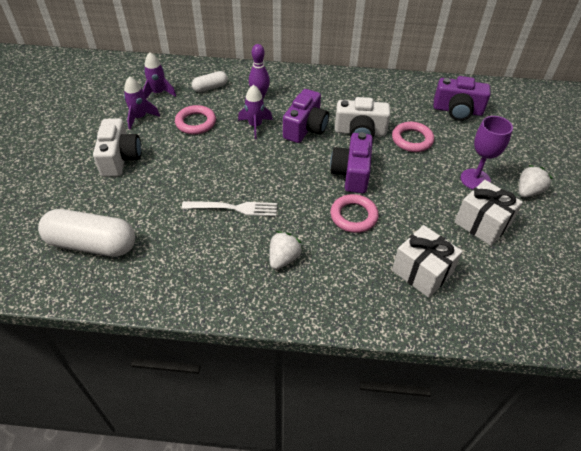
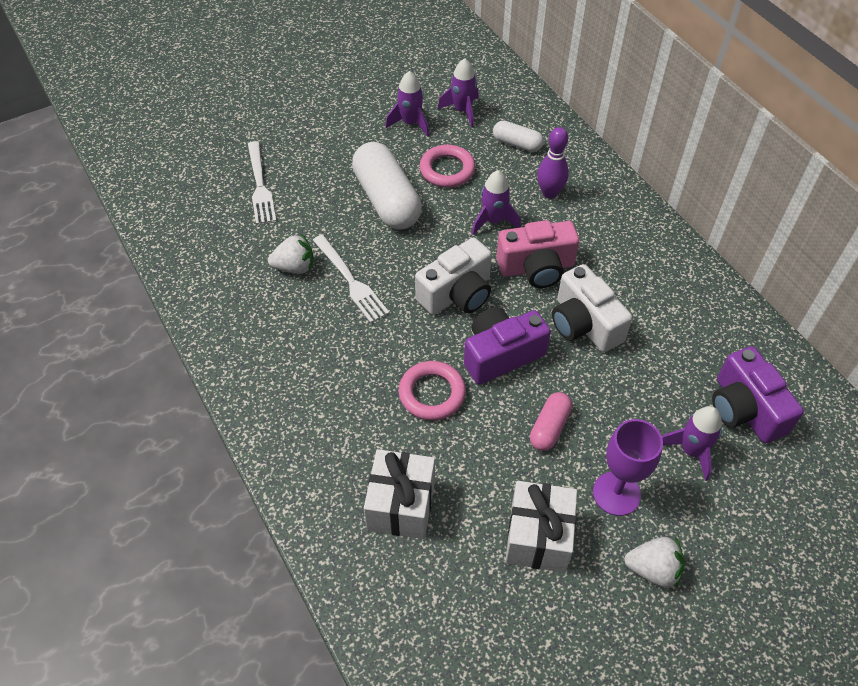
camera: 55 degrees right, 5 degrees up
white capsule [38,209,135,257] -> white capsule moved to [352,142,422,229]
white camera [93,118,141,177] -> white camera moved to [415,237,492,315]
white strawberry [269,231,303,270] -> white strawberry moved to [268,234,314,274]
purple camera [283,89,329,143] -> pink camera [496,220,579,288]
pink ring [392,122,434,152] -> none
none -> white fork [248,141,276,224]
none -> pink capsule [530,392,572,451]
none -> purple rocket [662,406,722,481]

